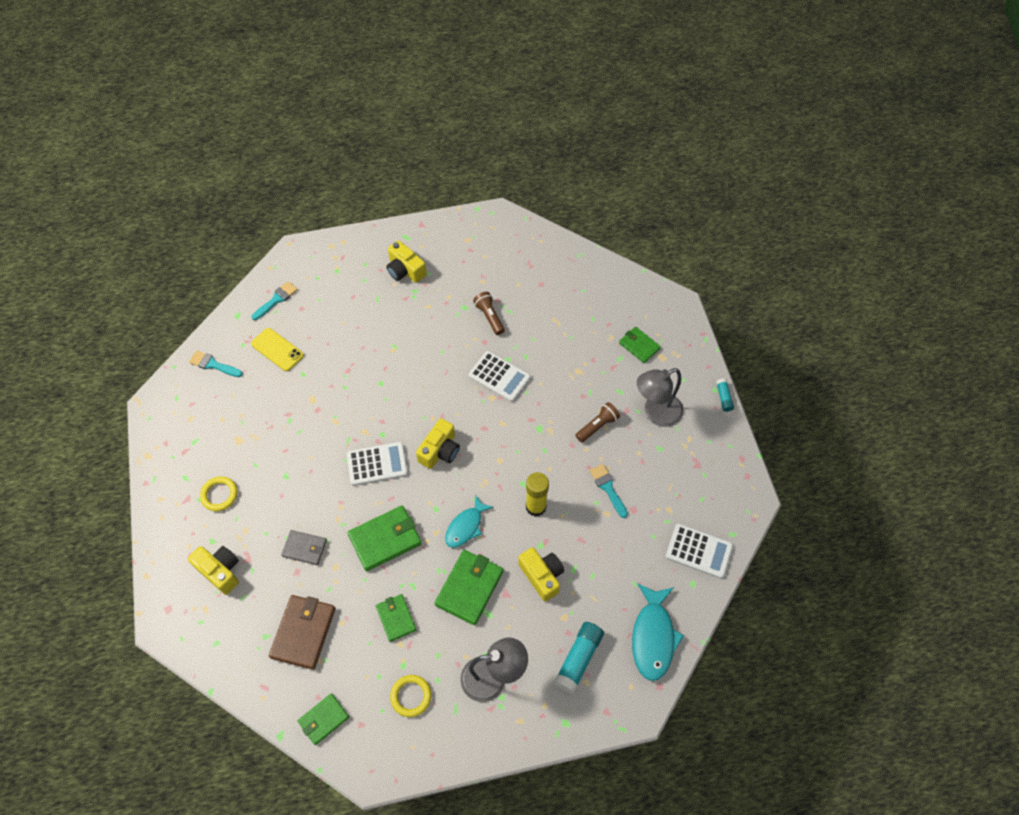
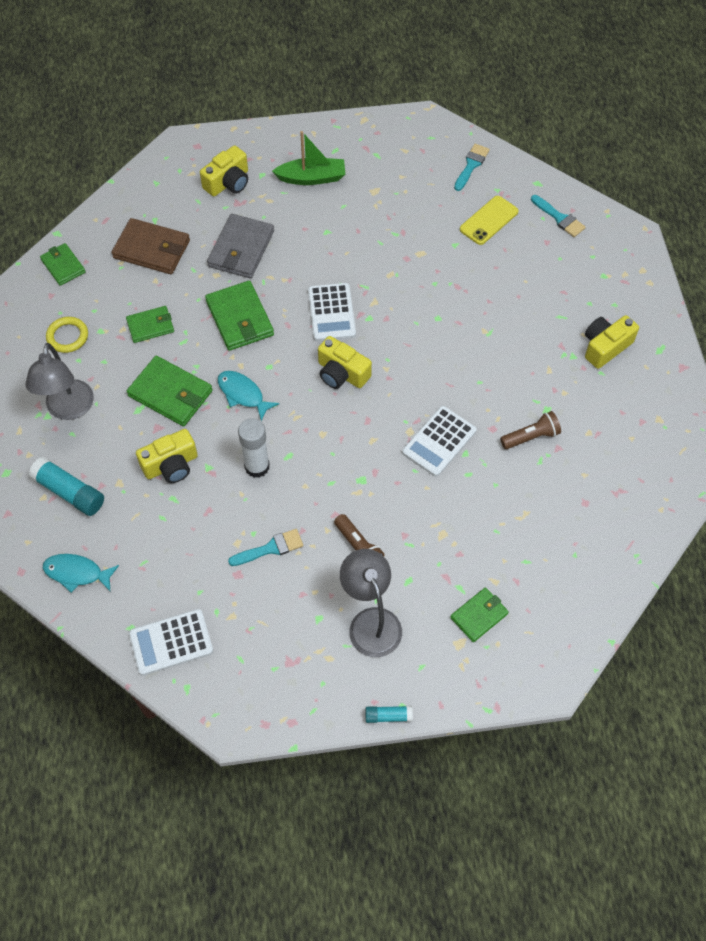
camera: 95 degrees right, 0 degrees up
yellow ring [200,476,237,511] -> green boat [272,131,345,185]
grey wallet [281,530,327,565] -> grey wallet [207,214,274,278], size x1.61
yellow glue stick [526,472,549,517] -> white glue stick [238,418,270,478]
turquoise fish [632,583,684,681] -> turquoise fish [43,554,119,593], size x0.66
white calculator [666,524,733,579] -> white calculator turned 45 degrees clockwise [129,609,213,676]

